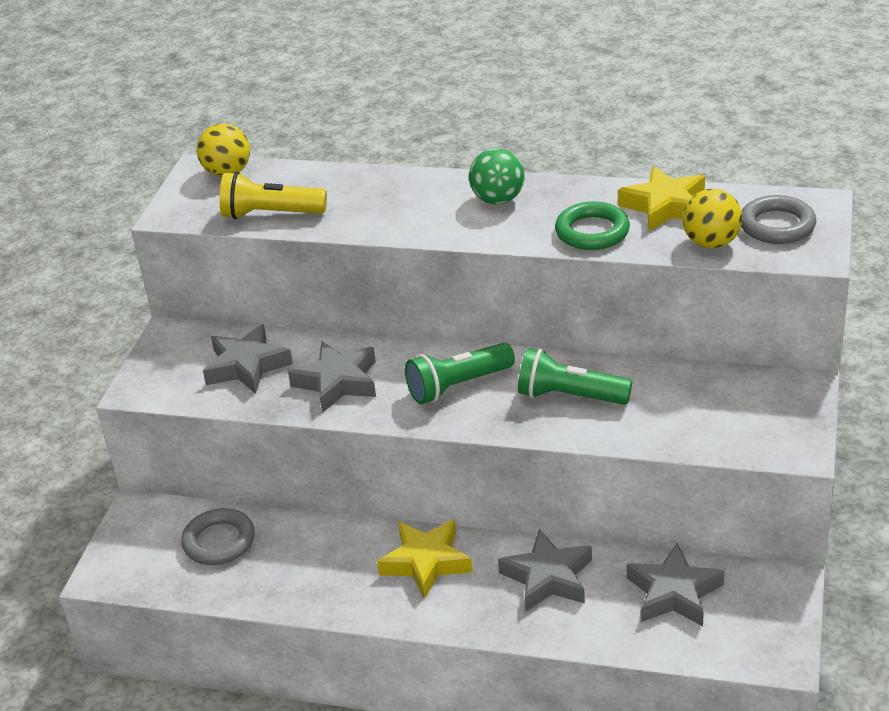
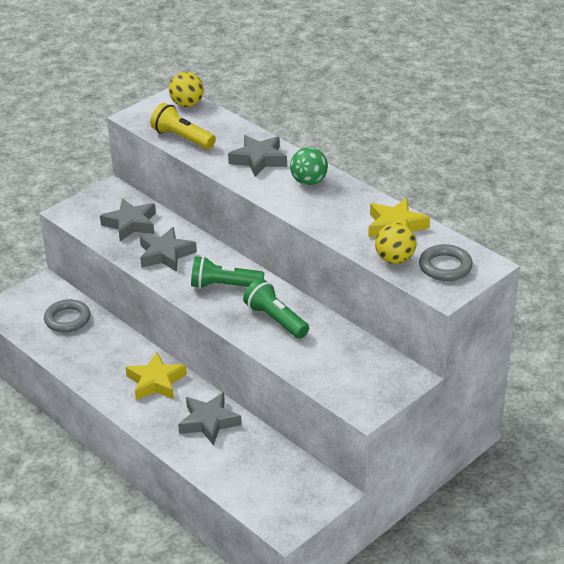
camera: 30 degrees right, 0 degrees up
green ring [555,201,630,250] -> none
grey star [627,543,724,626] -> grey star moved to [228,135,287,177]

